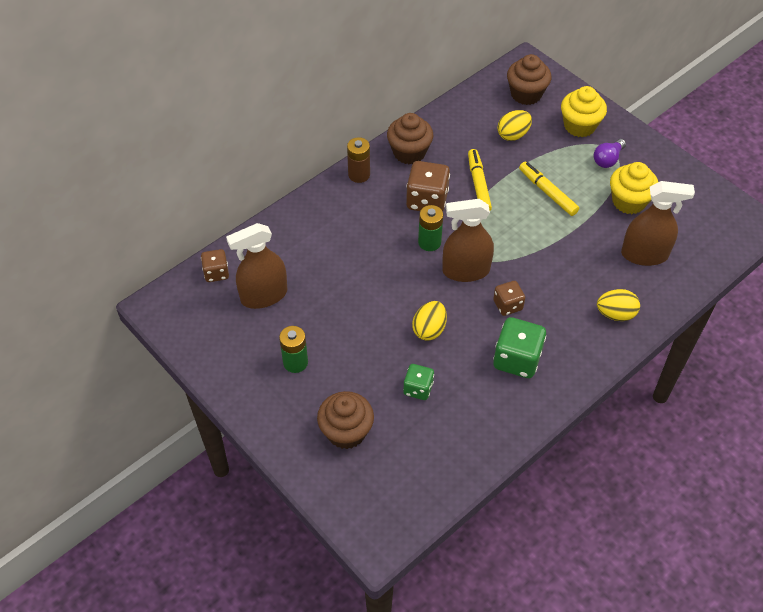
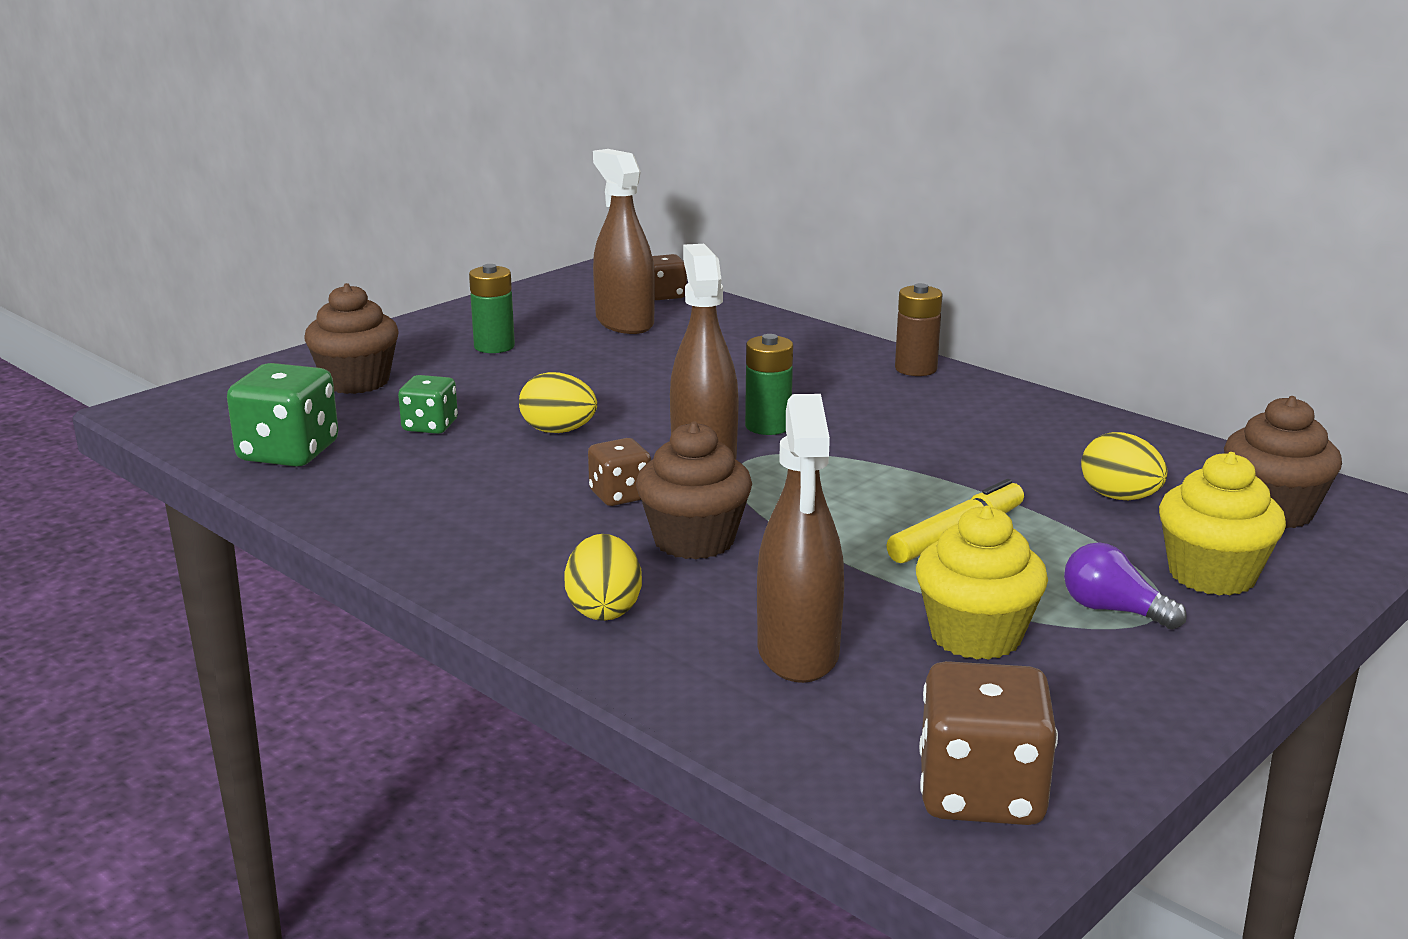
camera: 85 degrees right, 30 degrees down
brown cupcake [387,113,433,164] -> brown cupcake moved to [636,422,752,559]
brown dice [406,161,450,211] -> brown dice moved to [919,661,1058,825]
yellow marker [468,149,492,210] -> none
green dice [493,317,546,378] -> green dice moved to [227,363,338,467]

